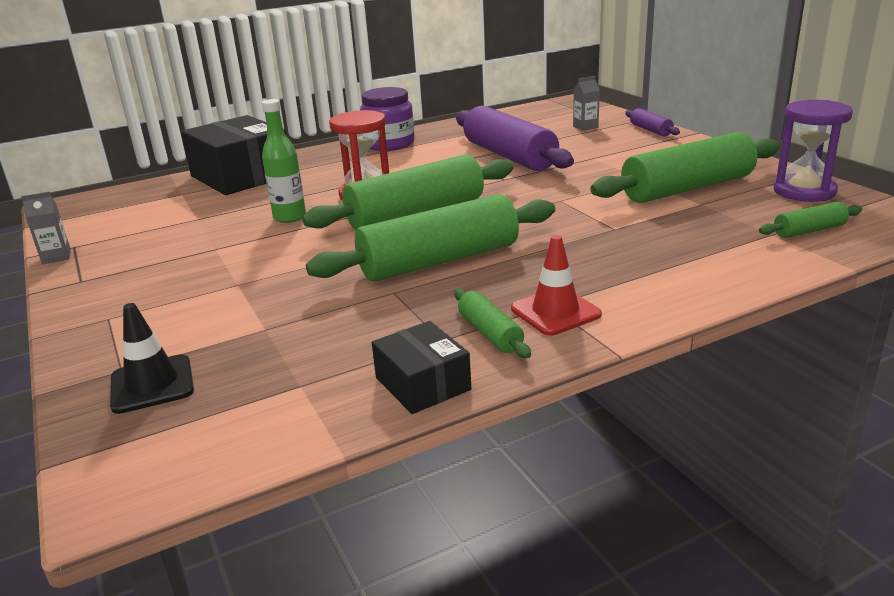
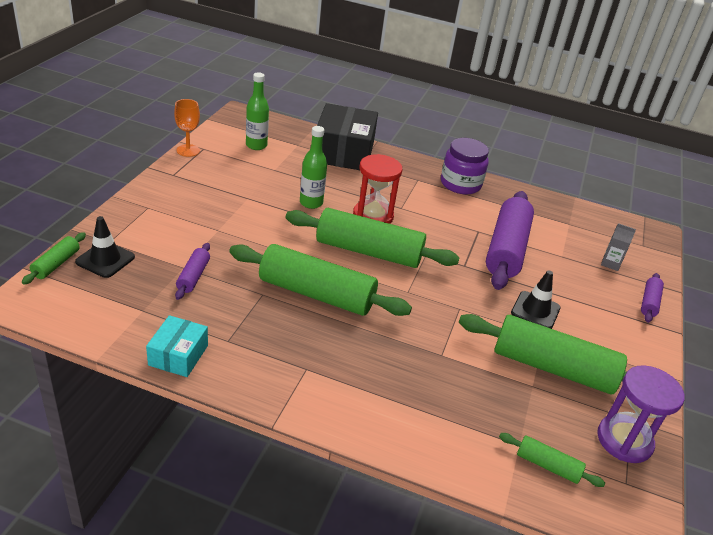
camera: 40 degrees right, 10 degrees up
grey carton [21,192,71,264] -> orange goblet [174,99,200,157]
black box [372,321,471,414] -> turquoise box [146,315,208,377]
green rolling pin [454,288,531,358] -> green rolling pin moved to [22,232,86,285]
red traffic cone [511,235,602,336] -> none
none -> purple rolling pin [175,243,210,300]
none -> green bottle [246,72,269,150]
none -> black traffic cone [511,270,561,329]

